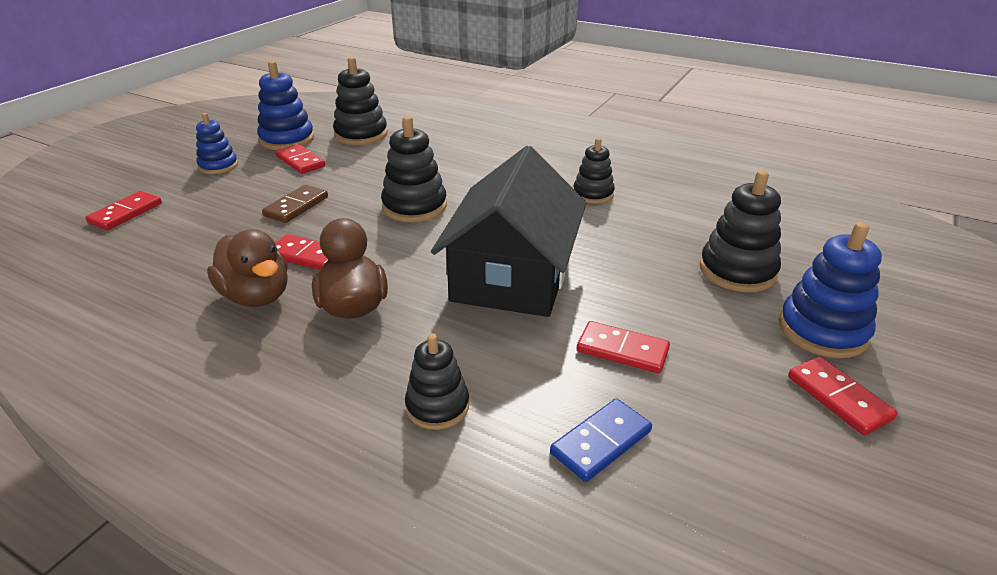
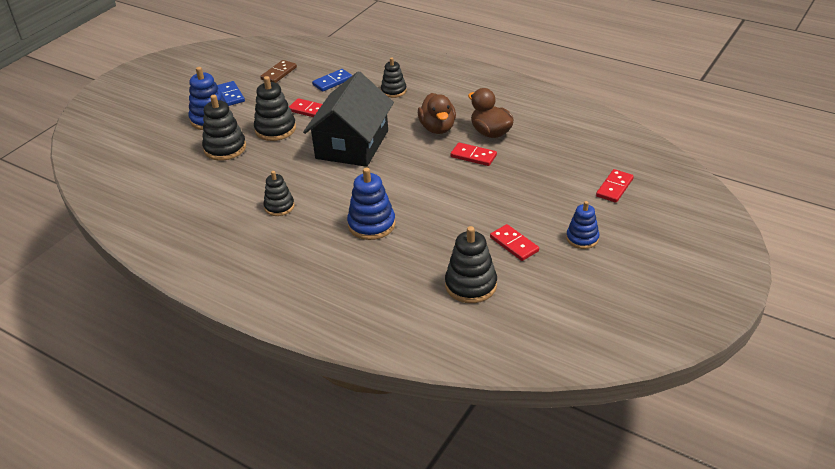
camera: 175 degrees left, 5 degrees up
blue stacking toy [257,61,314,150] -> blue stacking toy moved to [347,168,396,240]
brown domino [262,185,328,223] -> brown domino moved to [260,60,297,83]
black stacking toy [381,116,447,222] -> black stacking toy moved to [254,76,296,141]
red domino [788,356,897,435] -> blue domino [217,81,245,106]

